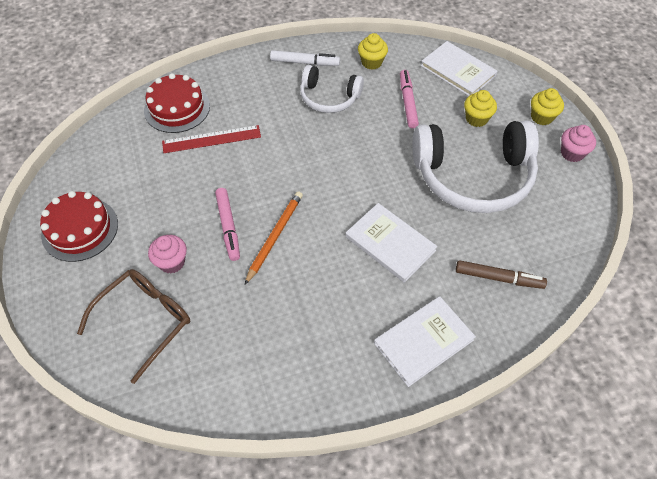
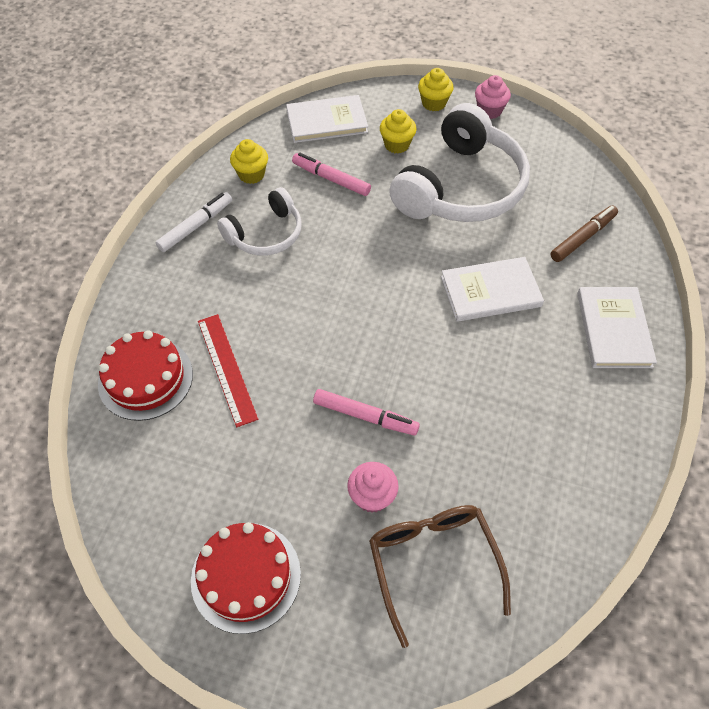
camera: 55 degrees left, 0 degrees up
red ruler [162,125,261,153] -> red ruler turned 45 degrees counterclockwise [198,314,258,427]
orange pencil [245,191,303,284] -> none

